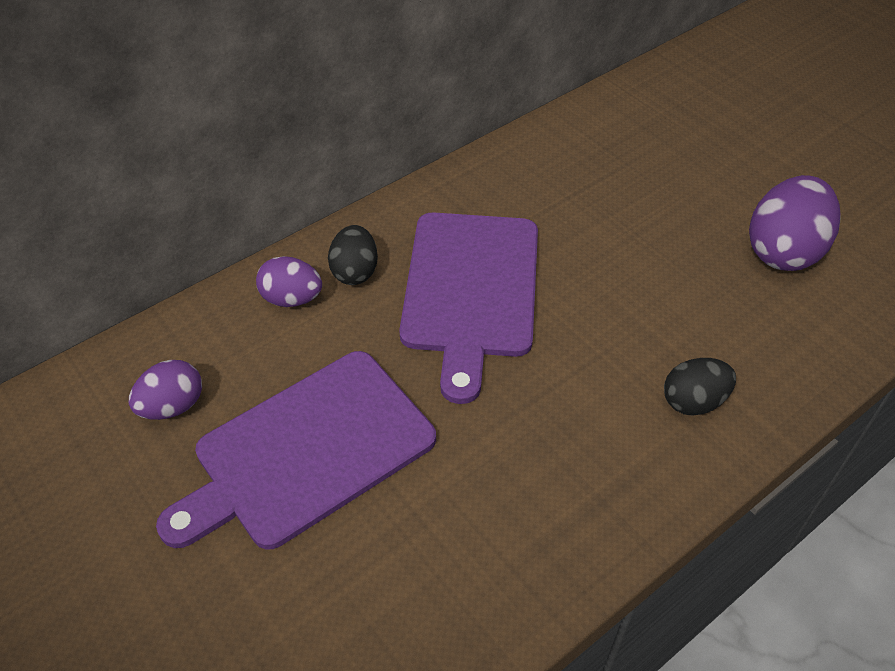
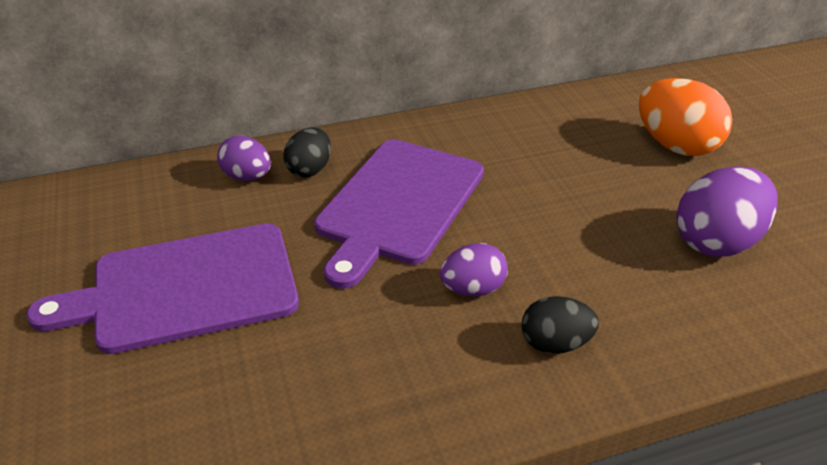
camera: 20 degrees right, 10 degrees down
purple egg [129,360,202,420] -> purple egg moved to [440,243,508,296]
none -> orange egg [639,78,732,156]

